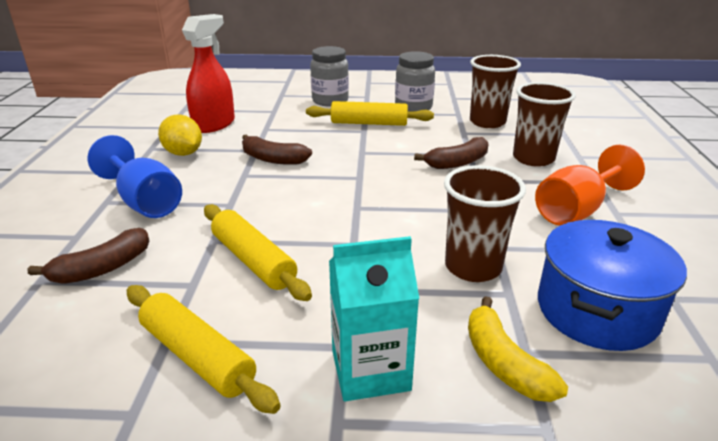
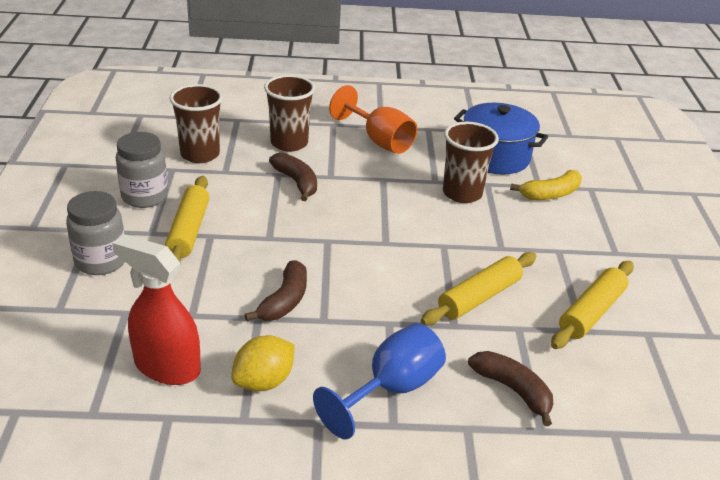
camera: 95 degrees left, 5 degrees up
turquoise carton [329,236,419,401] -> none

